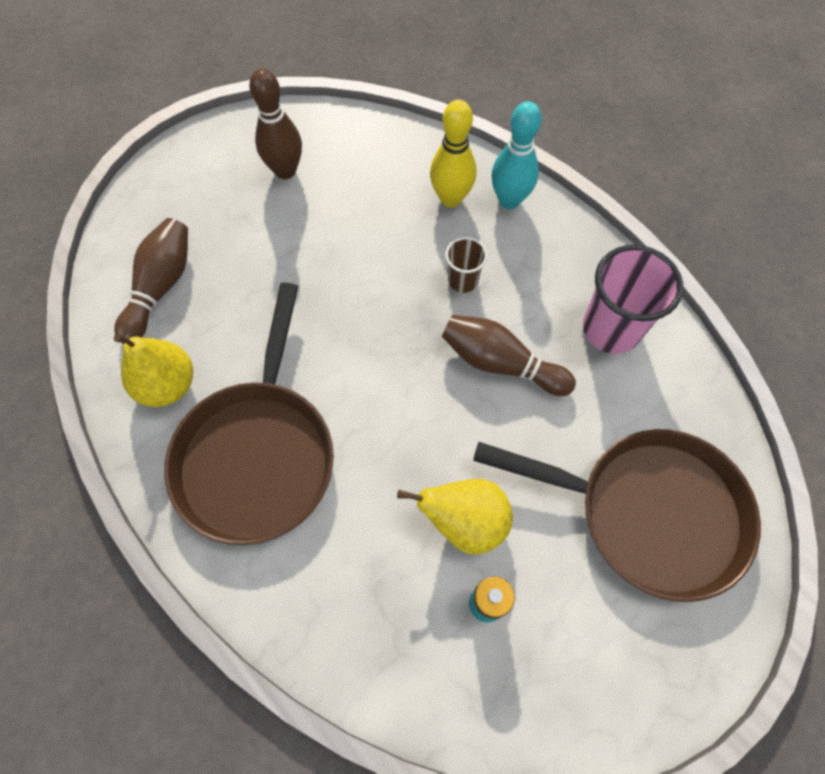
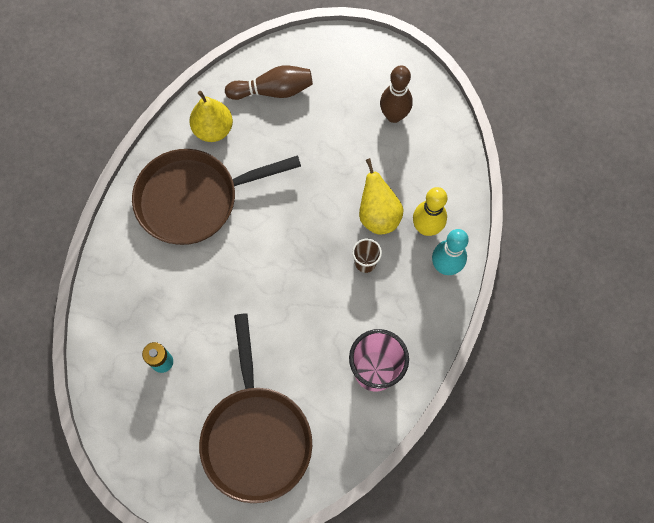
camera: 65 degrees right, 5 degrees up
yellow pear [397,479,513,555] -> yellow pear moved to [359,158,404,235]
brown bowling pin [442,315,576,396] -> none

